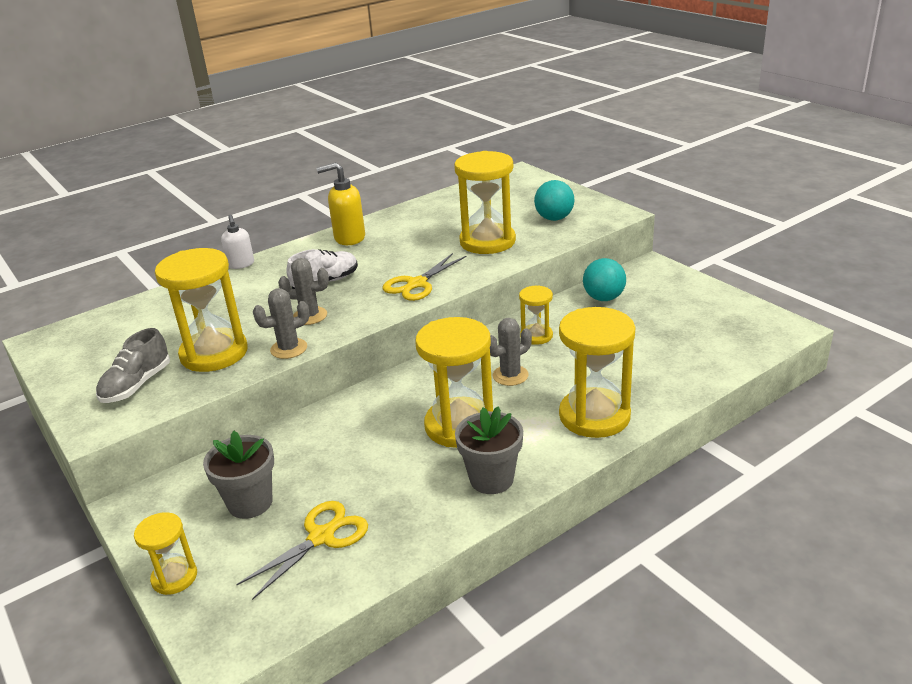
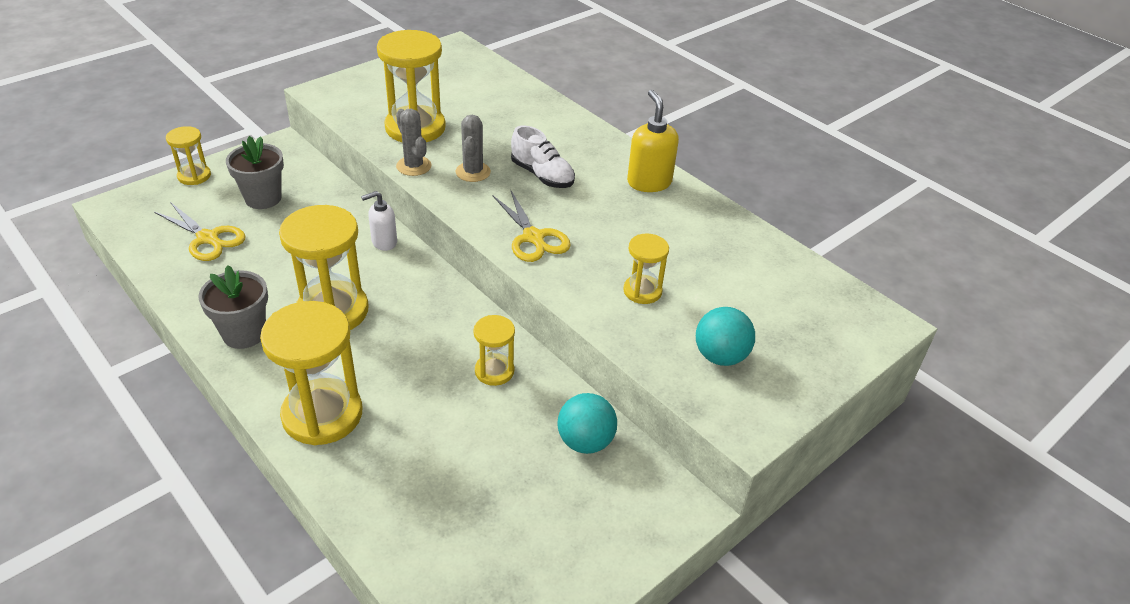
camera: 80 degrees right, 10 degrees up
grey shoe [96,328,170,403] -> none
white soap dispenser [221,215,254,269] -> white soap dispenser moved to [361,191,397,251]
yellow scissors [383,253,466,301] -> yellow scissors turned 150 degrees counterclockwise [492,189,571,262]
yellow hourglass [454,151,516,254] -> yellow hourglass [623,233,669,304], size x0.53
grey cactus [490,318,532,386] -> none

